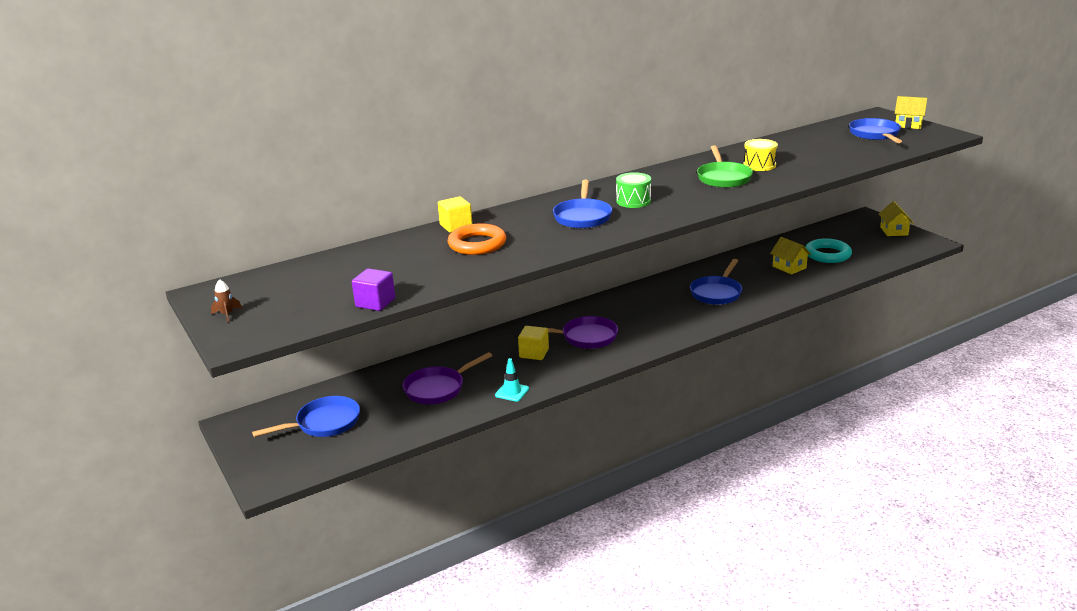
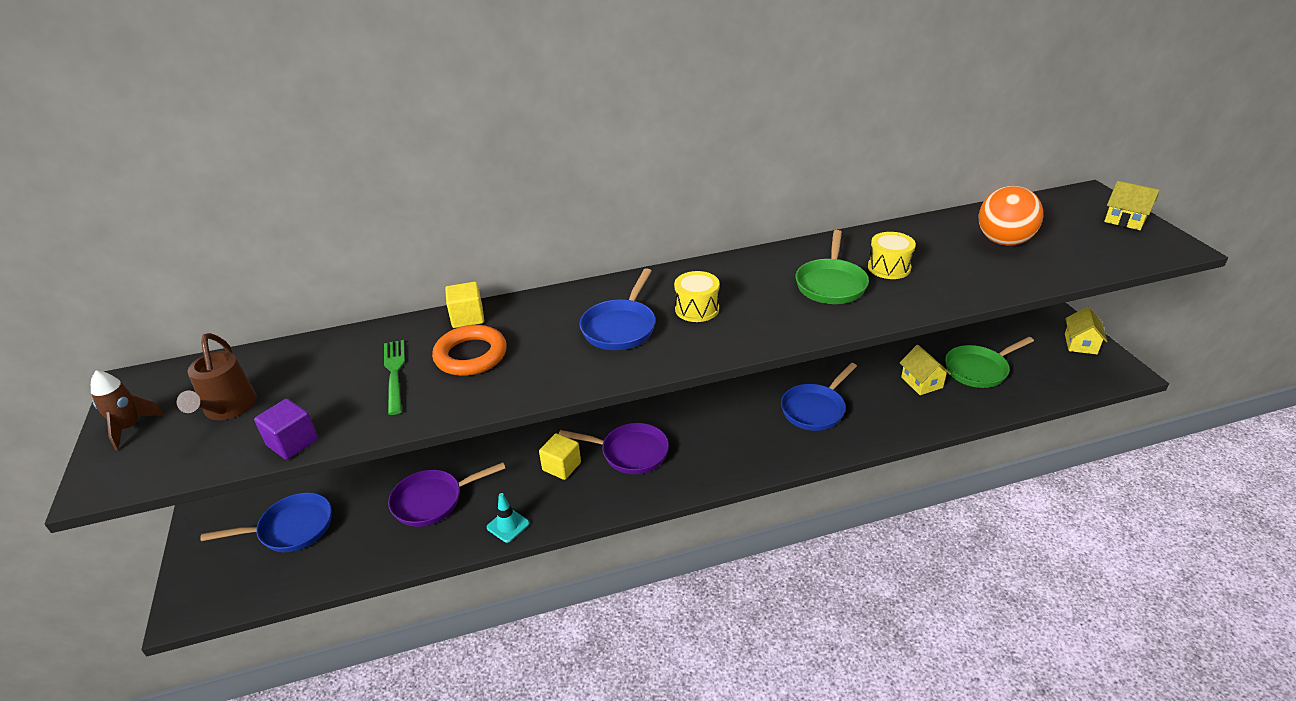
camera: 15 degrees right, 10 degrees up
brown rocket [211,279,242,322] -> brown rocket [91,371,165,450], size x1.56
green drum [616,172,651,208] -> yellow drum [674,271,720,322]
turquoise ring [805,238,852,263] -> green pan [945,337,1034,388]
blue pan [849,118,902,143] -> none
none -> brown watering can [177,333,257,420]
none -> green fork [384,340,405,415]
none -> orange ball [979,186,1043,246]

